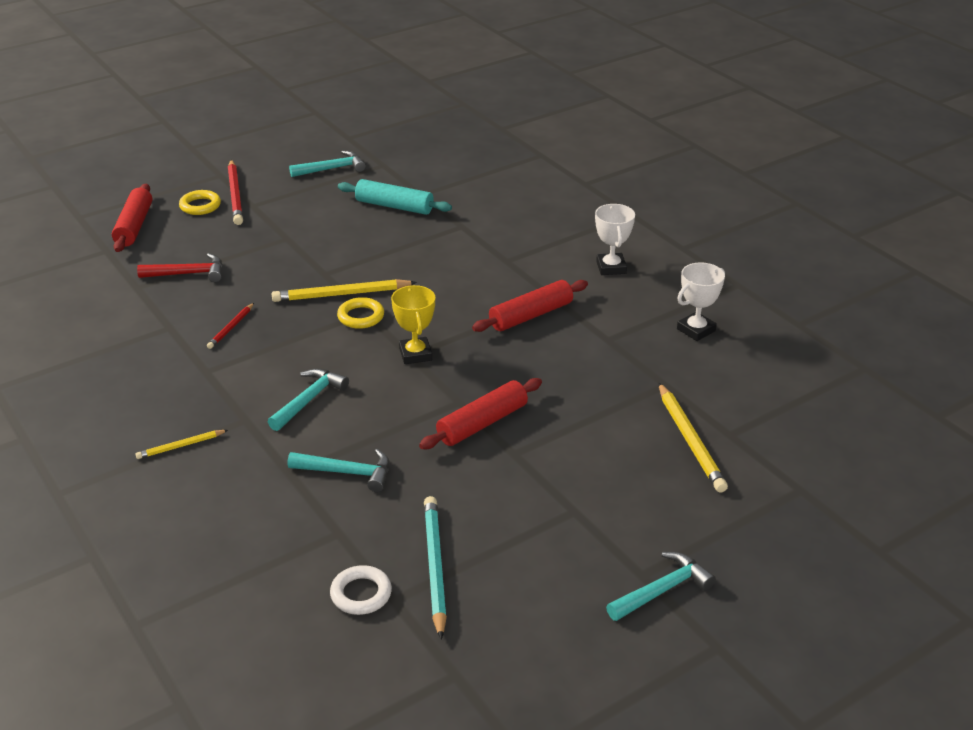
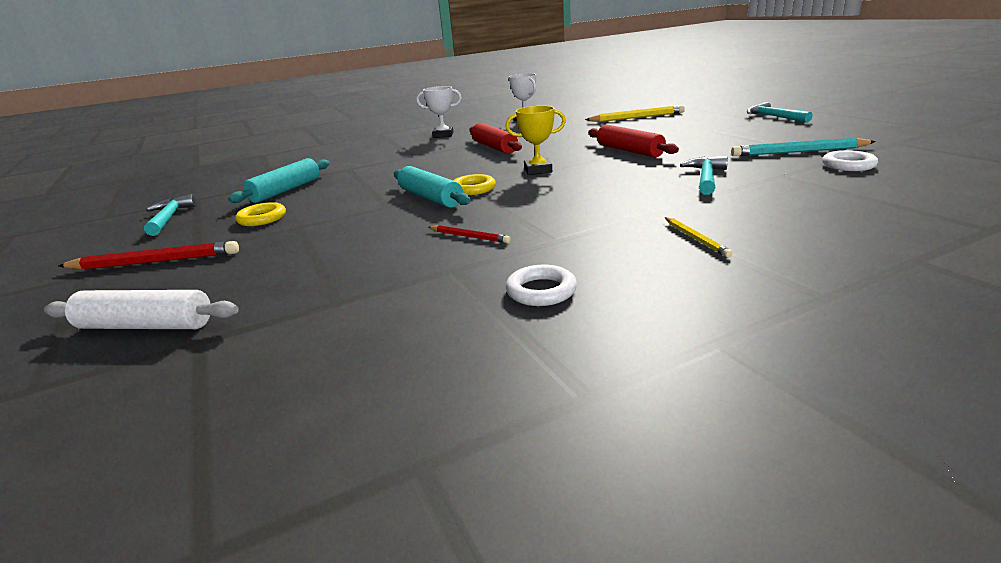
camera: 80 degrees left, 10 degrees down
red rolling pin [112,184,152,252] -> white rolling pin [44,290,239,329]
red hammer [137,253,222,282] -> none
yellow ring [179,190,221,215] -> yellow ring moved to [235,202,286,226]
turquoise hammer [268,368,349,431] -> none
yellow pencil [272,279,417,302] -> turquoise rolling pin [394,166,471,208]
none -> white ring [506,265,577,306]

